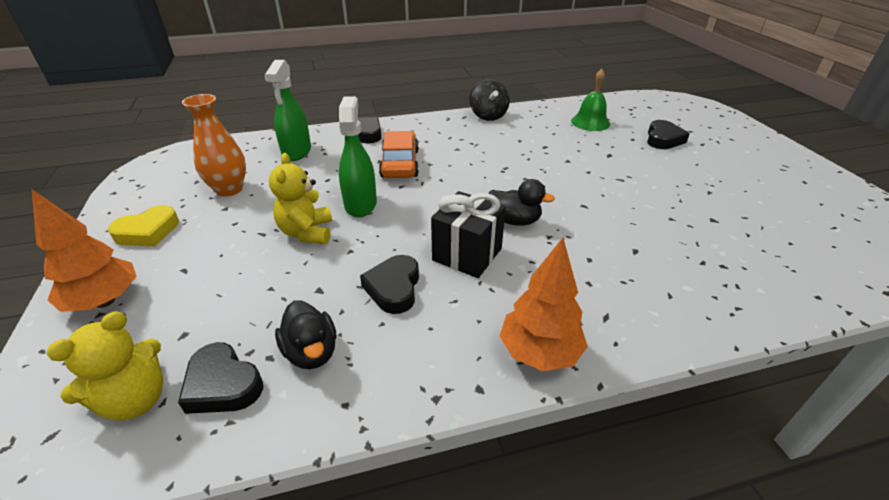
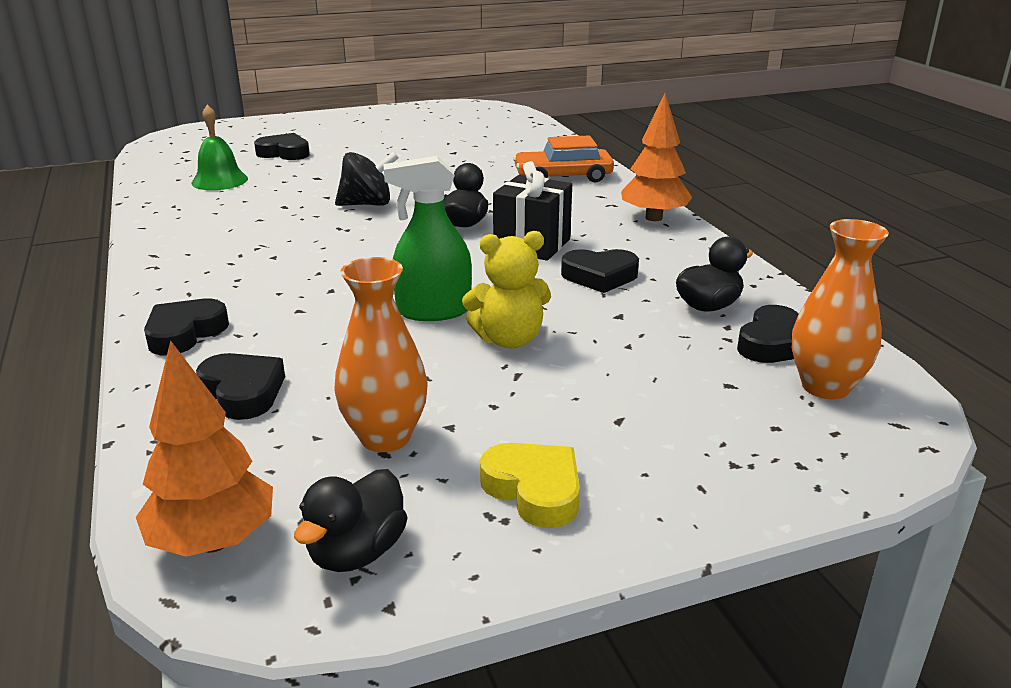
camera: 95 degrees left, 10 degrees down
orange tree [32,190,137,312] -> orange tree moved to [136,340,273,557]
yellow teddy bear [46,311,163,421] -> orange vase [792,219,889,400]
green spray bottle [264,60,311,161] -> black heart [196,353,285,420]
orange car [379,131,419,178] -> orange car moved to [513,135,614,183]
black spinning top [470,79,510,121] -> black spinning top moved to [335,151,399,206]
none -> black duck [294,469,408,572]

